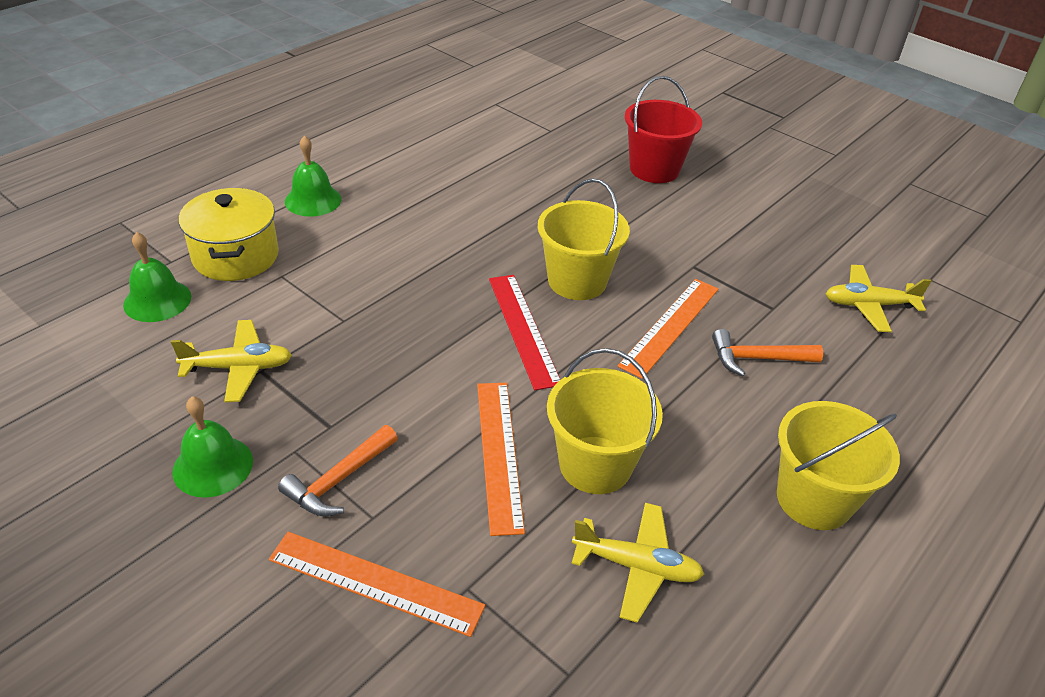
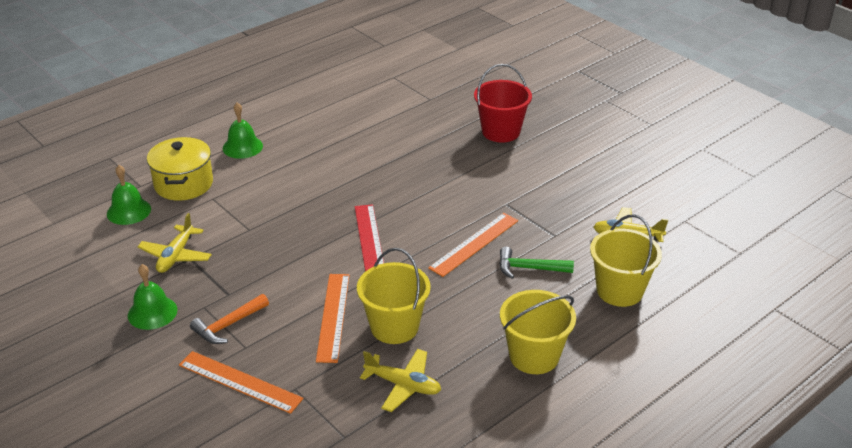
camera: 10 degrees right, 5 degrees down
yellow plane [171,320,292,402] -> yellow plane turned 105 degrees clockwise [138,213,212,273]
yellow bucket [538,178,630,300] -> yellow bucket moved to [590,214,662,307]
orange hammer [712,329,823,376] -> green hammer [499,247,574,279]

